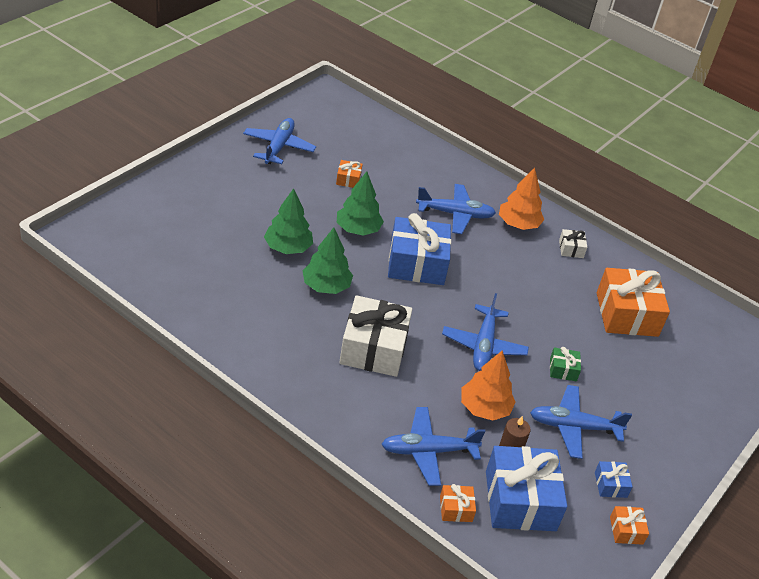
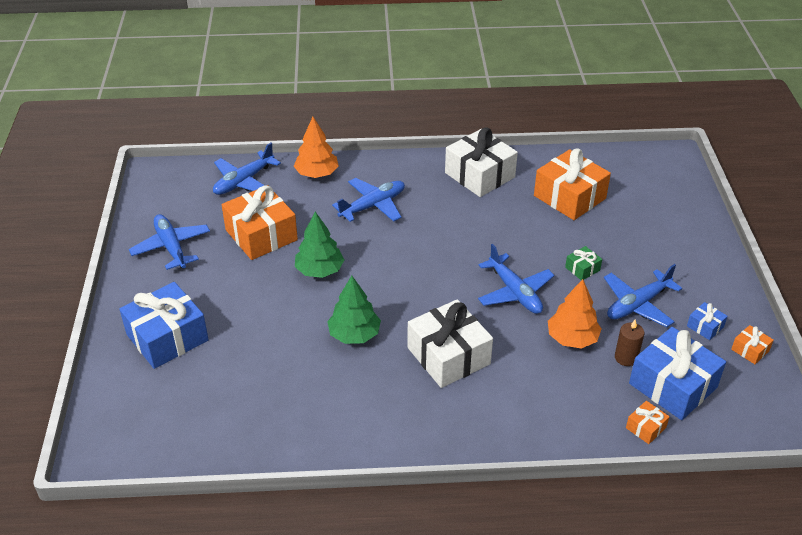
camera: 35 degrees left, 0 degrees up
green tree [264,188,313,254] -> none
orange gift [336,160,363,188] -> orange gift [222,185,298,260], size x2.25
blue plane [381,407,486,486] -> blue plane moved to [213,143,281,195]
blue gift [388,213,451,285] -> blue gift moved to [119,282,209,369]
orange tree [499,168,544,230] -> orange tree moved to [294,117,339,178]
white gift [559,229,587,258] -> white gift [445,127,518,197], size x2.25

